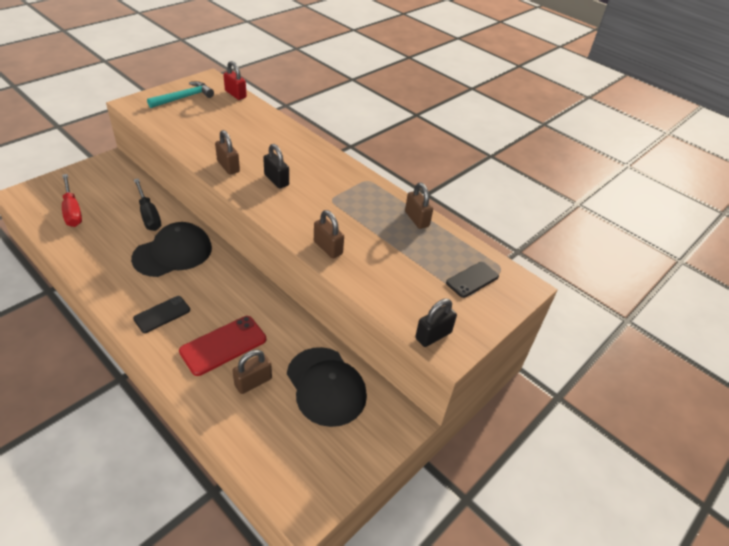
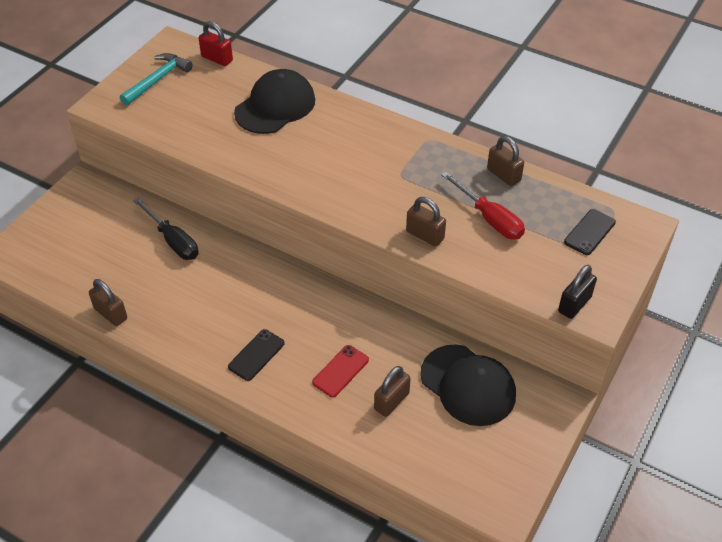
camera: 10 degrees left, 5 degrees up
red screwdriver [62,174,82,227] -> red screwdriver moved to [441,172,525,239]
black cap [131,222,212,277] -> black cap moved to [234,69,315,134]
red phone [179,316,266,376] -> red phone [312,345,369,397], size x0.66
brown padlock [215,130,240,175] -> brown padlock moved to [89,279,127,326]
black padlock [263,144,289,189] -> none

